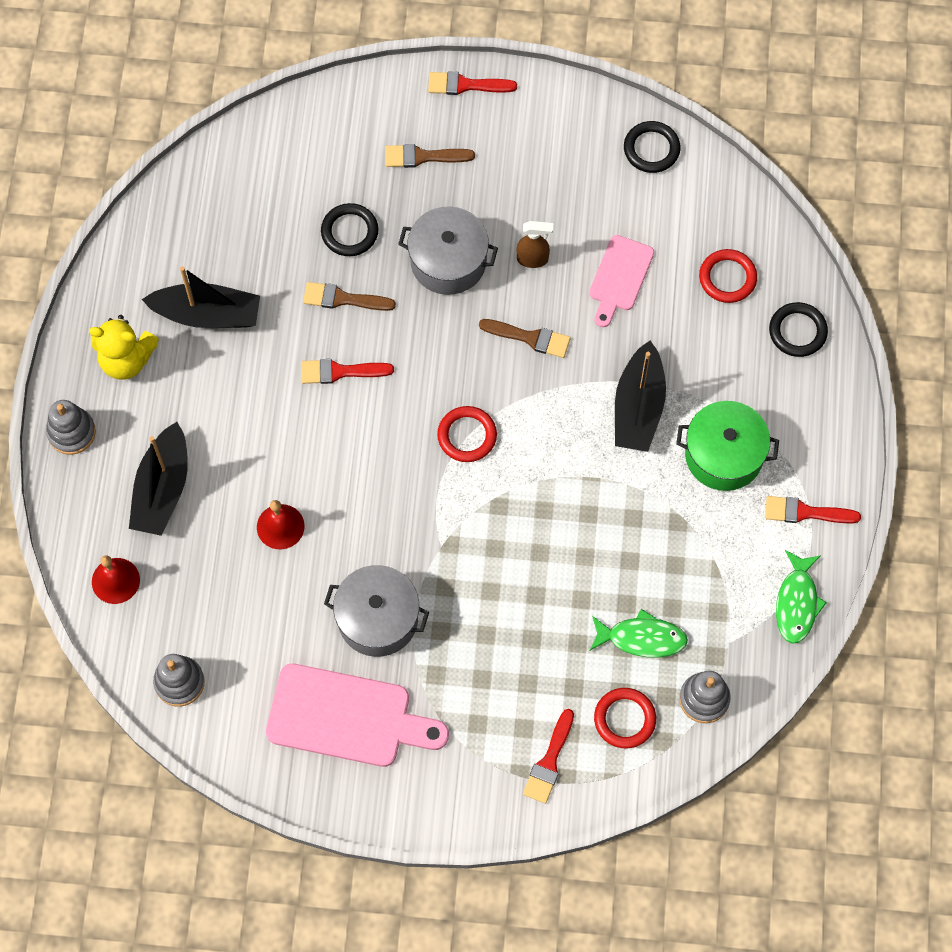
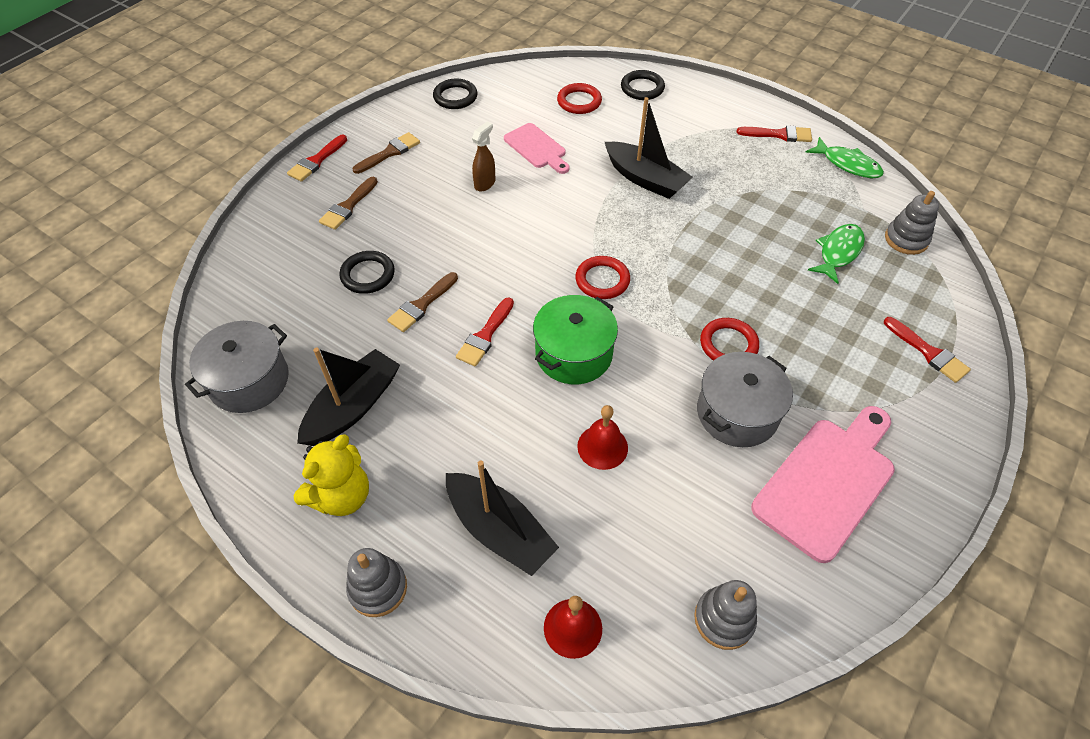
camera: 60 degrees left, 15 degrees down
grey pot [398,206,498,295] -> grey pot moved to [185,321,289,413]
brown brush [479,319,571,358] -> brown brush moved to [353,132,420,174]
red ring [594,688,656,749] -> red ring moved to [700,318,759,361]
green pot [676,401,779,491] -> green pot moved to [533,295,618,384]
red brush [765,496,861,524] -> red brush turned 120 degrees counterclockwise [737,125,812,142]

